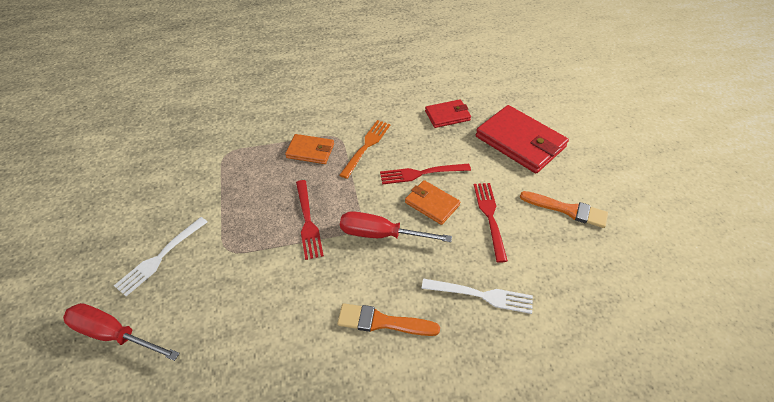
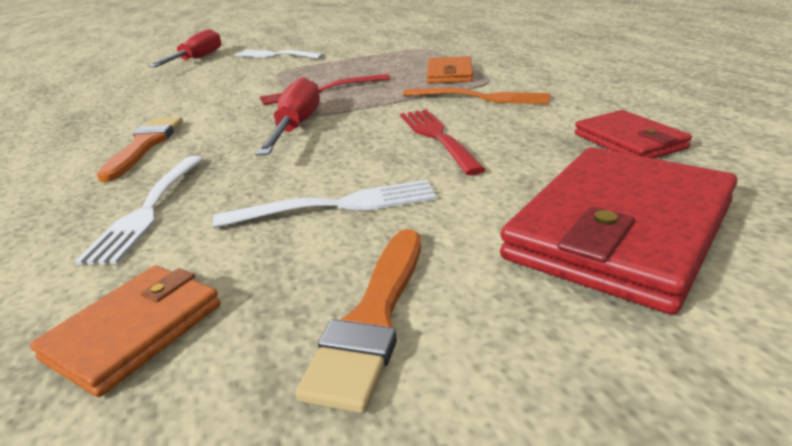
camera: 85 degrees right, 20 degrees down
orange wallet [405,180,460,225] -> orange wallet moved to [30,266,221,397]
red fork [474,183,508,263] -> white fork [213,180,437,228]

